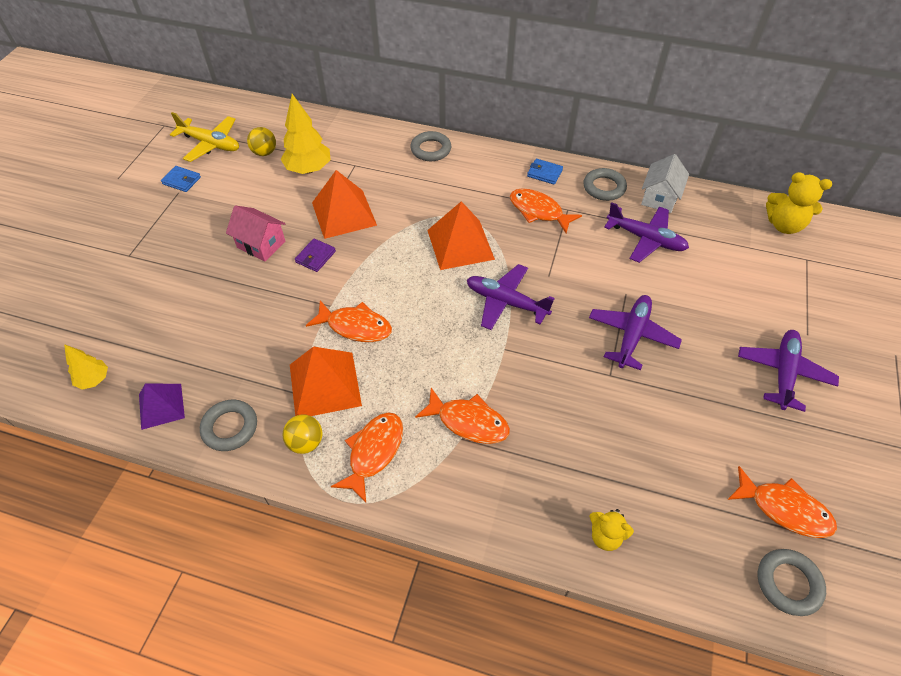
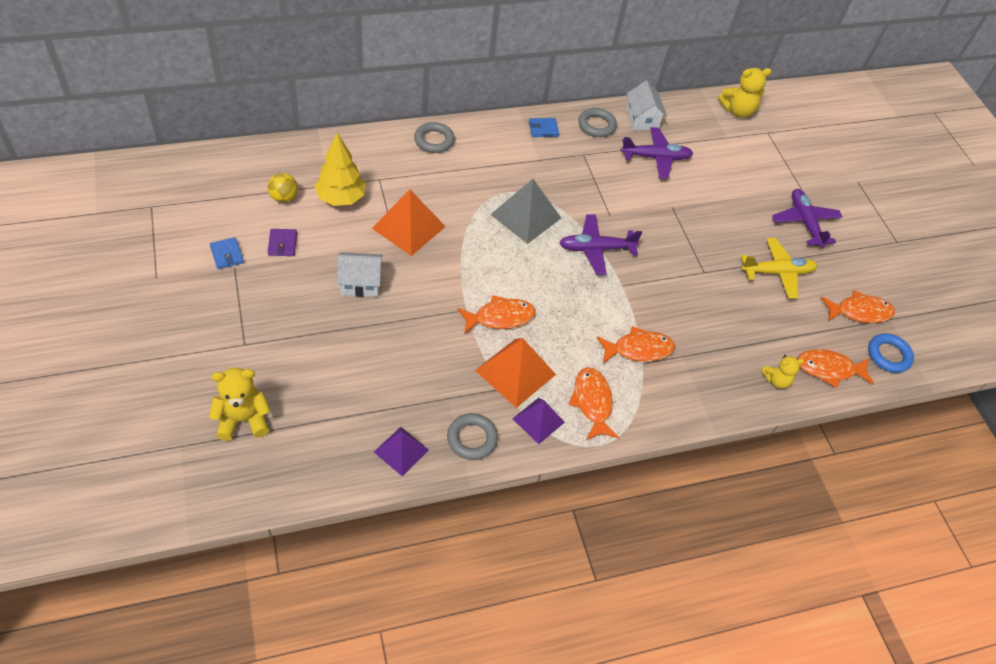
camera: 40 degrees left, 0 degrees up
yellow tree [64,344,108,390] -> none
blue wallet [161,166,201,192] -> blue wallet turned 75 degrees clockwise [210,237,244,269]
yellow plane [170,112,239,162] -> yellow plane moved to [741,238,818,299]
pink house [226,205,285,261] -> white house [337,252,382,297]
yellow ball [283,414,323,454] -> purple pyramid [513,398,565,444]
purple wallet [295,238,336,272] -> purple wallet moved to [268,229,297,256]
orange pyramid [427,201,495,270] -> grey pyramid [490,179,561,244]
orange fish [510,188,582,233] -> orange fish moved to [797,349,874,388]
purple plane [589,295,682,370] -> none
grey ring [757,549,826,616] -> blue ring [868,333,914,373]
none -> yellow teddy bear [209,368,271,441]

